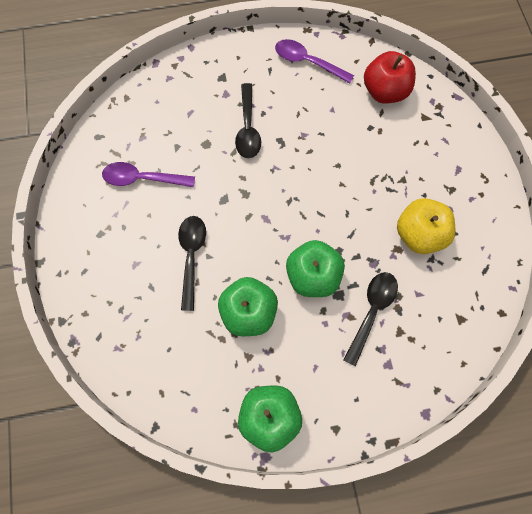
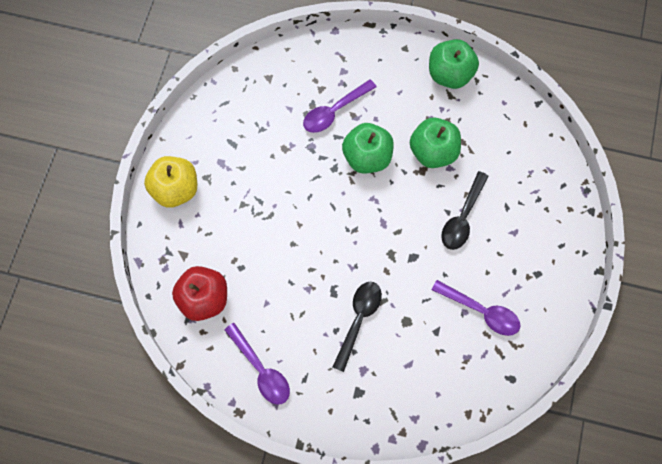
camera: 155 degrees left, 0 degrees up
black spoon [343,272,398,367] -> purple spoon [303,79,377,133]
yellow apple [397,198,456,254] -> yellow apple moved to [144,156,197,208]

